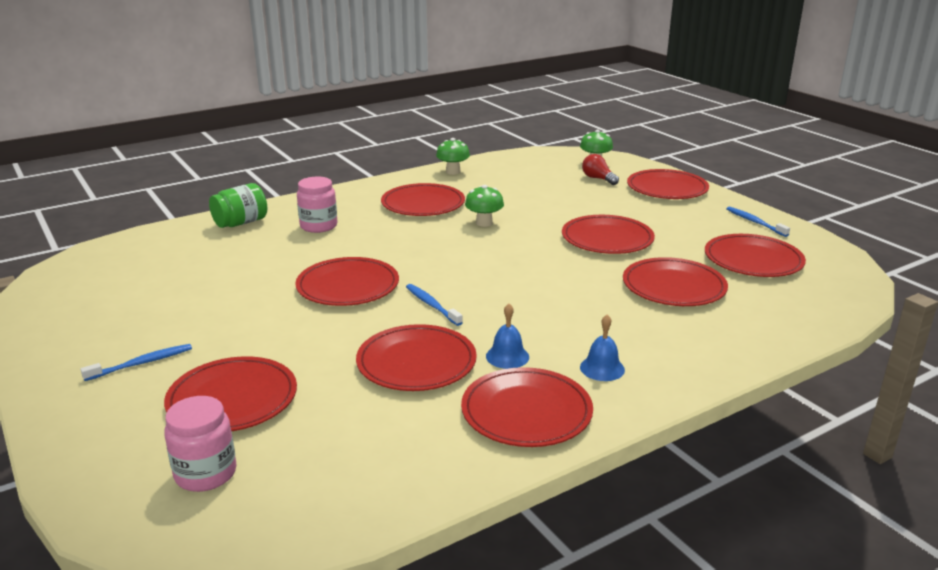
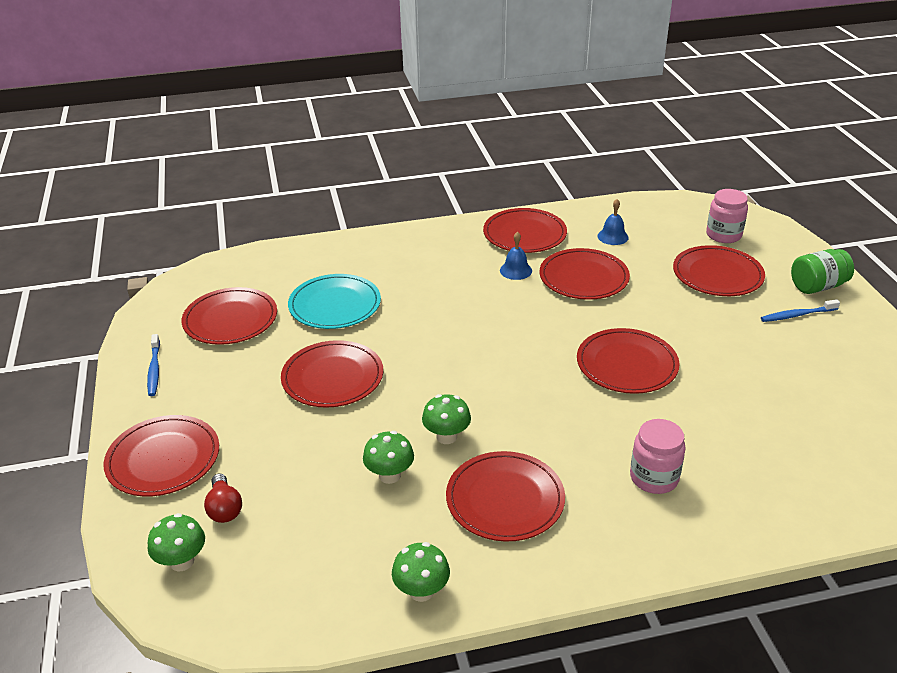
camera: 160 degrees left, 10 degrees up
green jar [209,183,267,228] -> green jar moved to [791,249,854,294]
blue toothbrush [406,284,463,326] -> none
blue bell [580,315,625,381] -> blue bell moved to [597,199,629,245]
red plate [623,257,728,306] -> turquoise plate [288,274,381,329]
none -> green mushroom [363,431,414,484]

